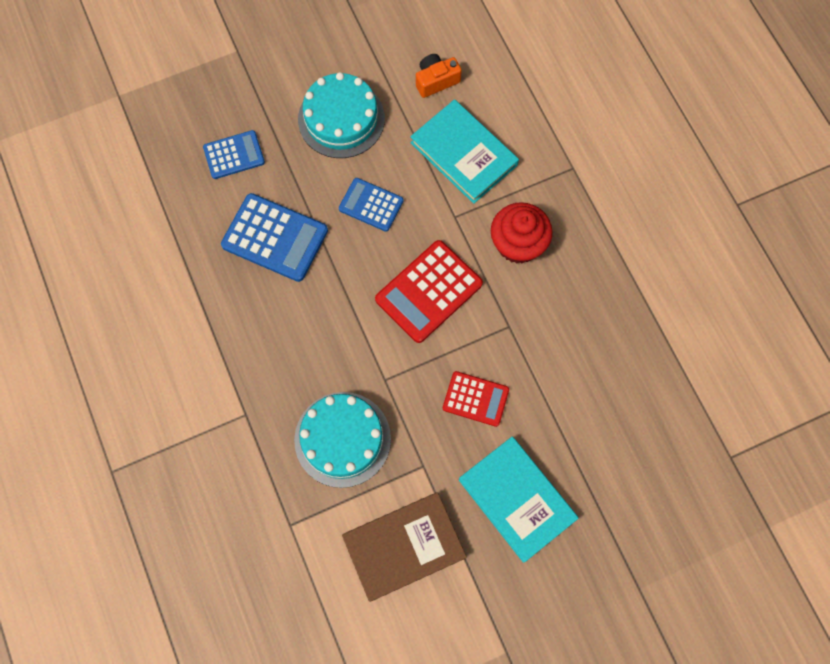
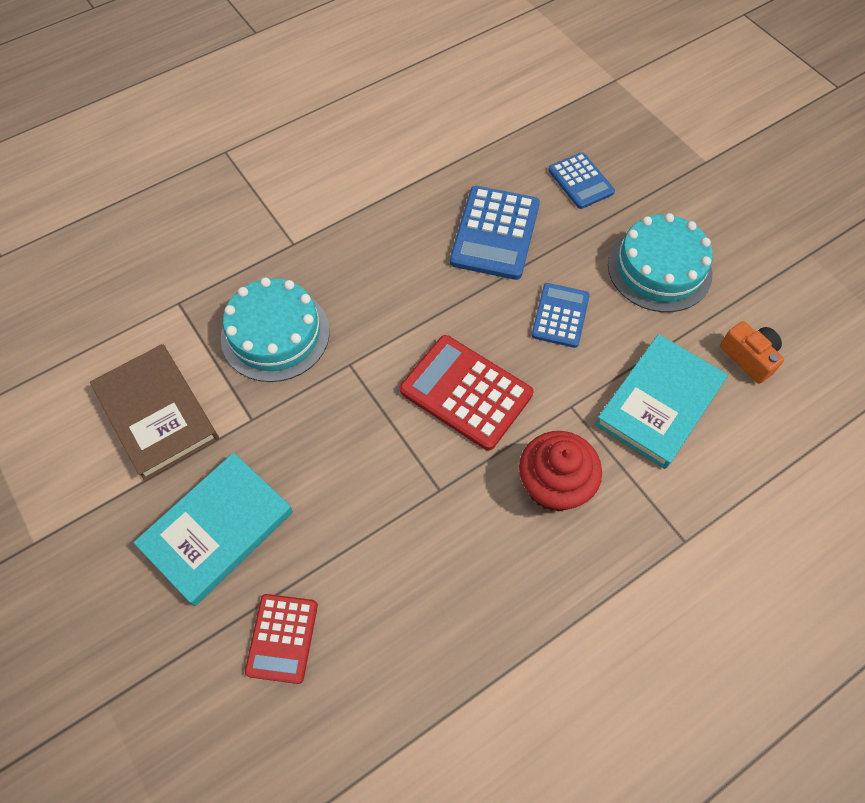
camera: 80 degrees right, 10 degrees down
red calculator [443,371,509,427] -> red calculator moved to [245,594,318,684]

